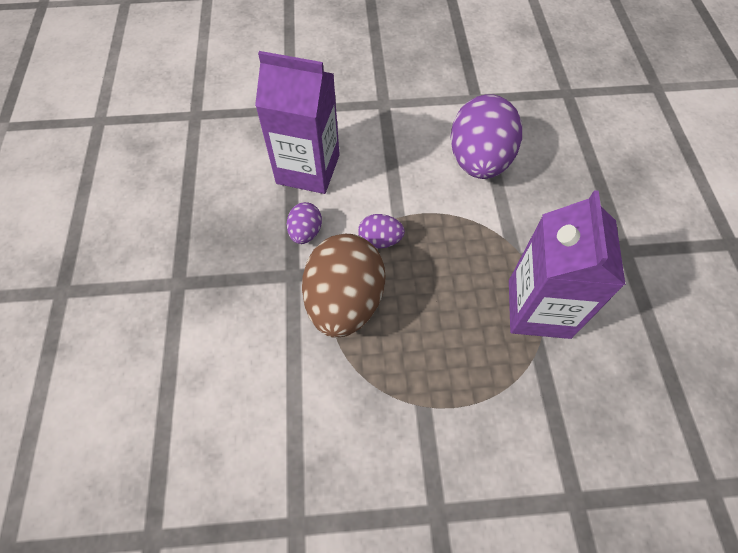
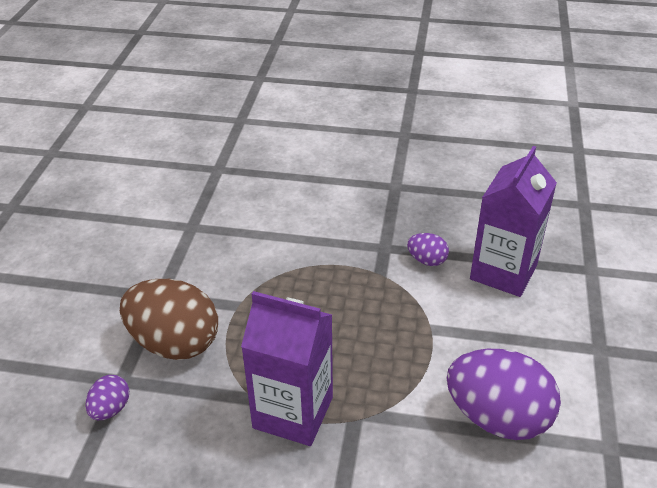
camera: 105 degrees right, 20 degrees down
brown egg [302,234,386,338] -> brown egg moved to [120,279,218,360]
purple egg [358,214,405,249] -> purple egg moved to [85,375,129,420]

